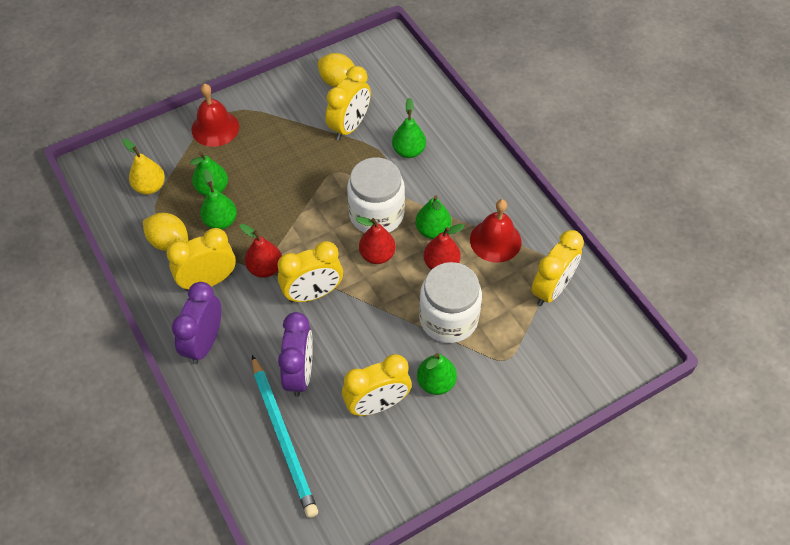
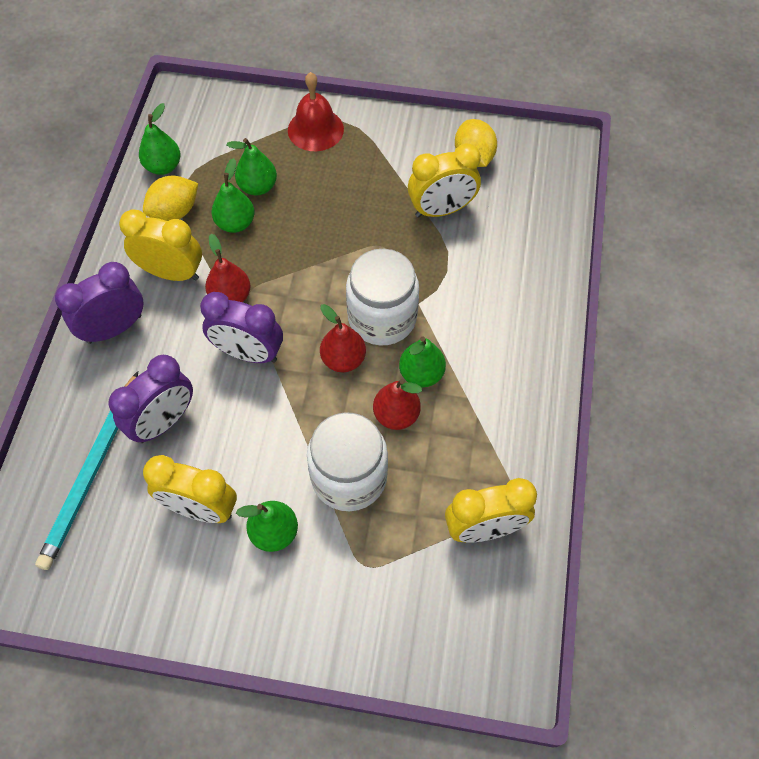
camera: 40 degrees right, 5 degrees up
yellow pear [123,139,165,195] -> none
yellow lemon [143,213,188,251] -> yellow lemon turned 75 degrees clockwise [143,176,198,221]
yellow clock [277,241,343,302] -> purple clock [200,292,283,363]
green pear [392,98,426,158] -> green pear moved to [139,103,181,175]
red bell [470,199,521,263] -> none

